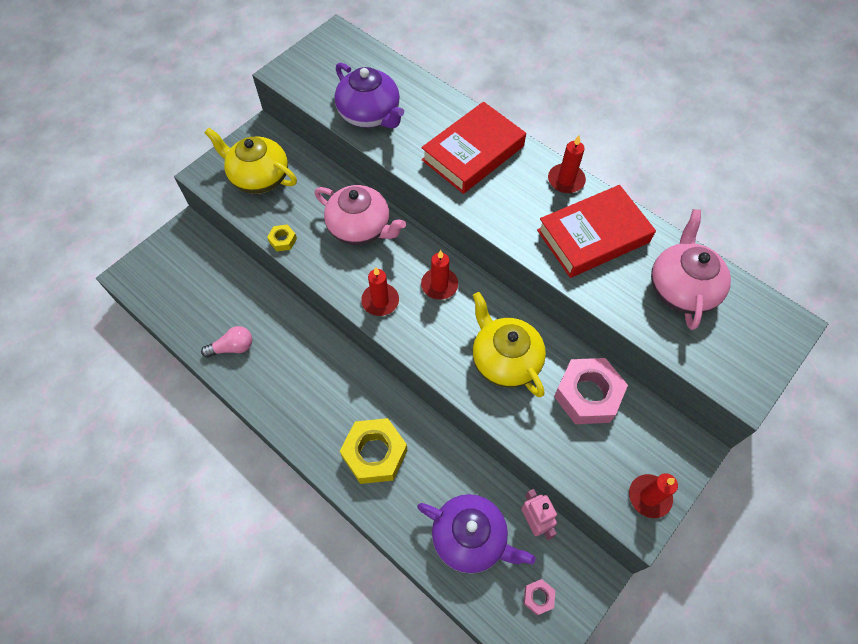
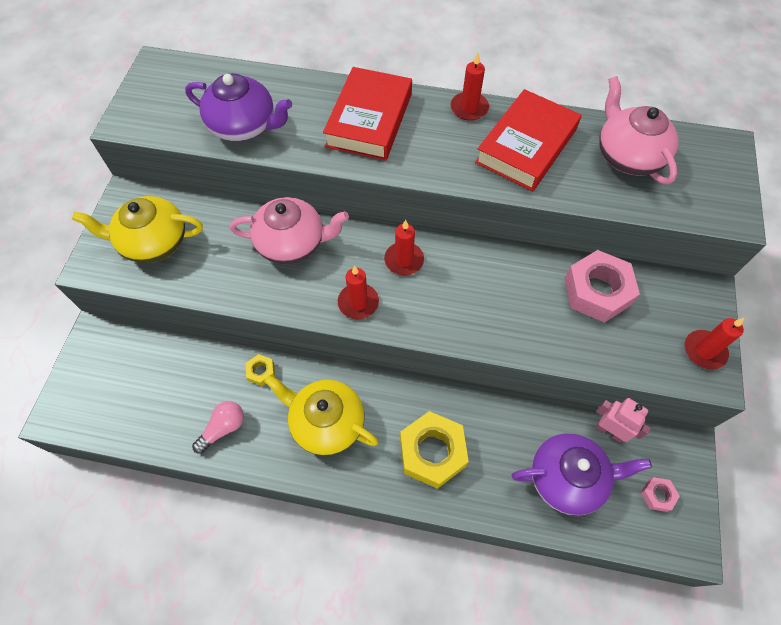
camera: 30 degrees left, 0 degrees up
yellow nut [267,224,297,252] -> yellow nut moved to [245,354,275,386]
yellow teapot [473,292,546,397] -> yellow teapot moved to [264,375,379,456]

